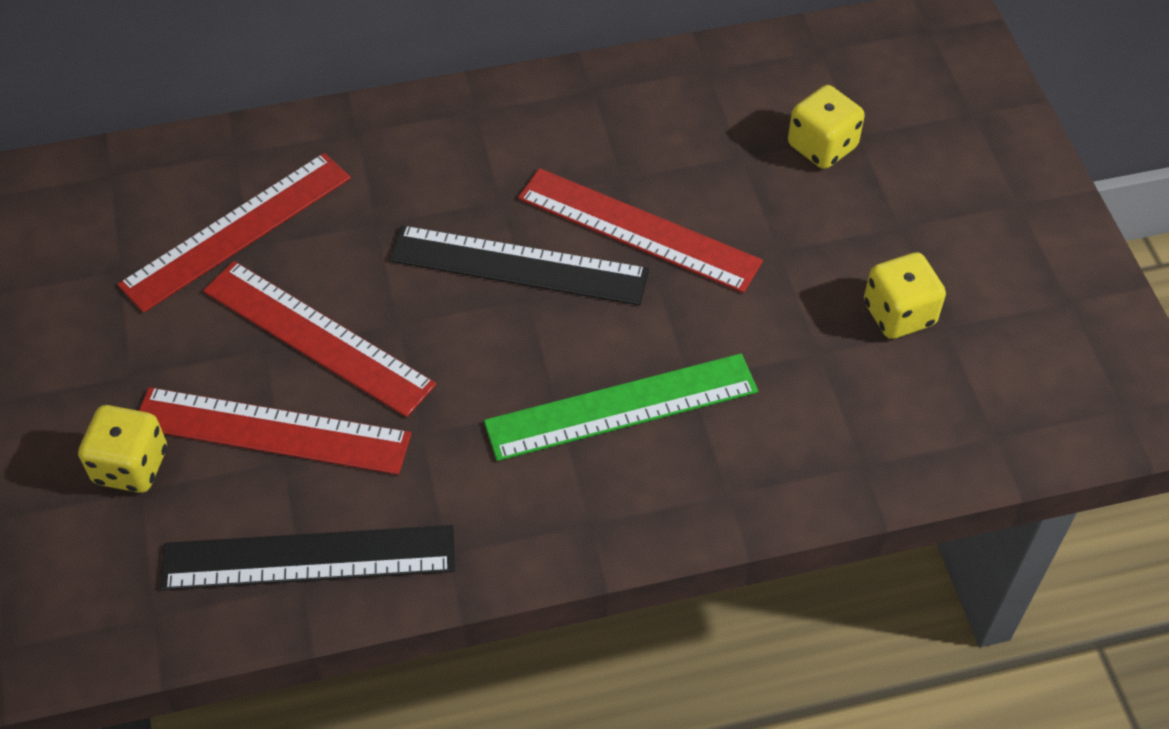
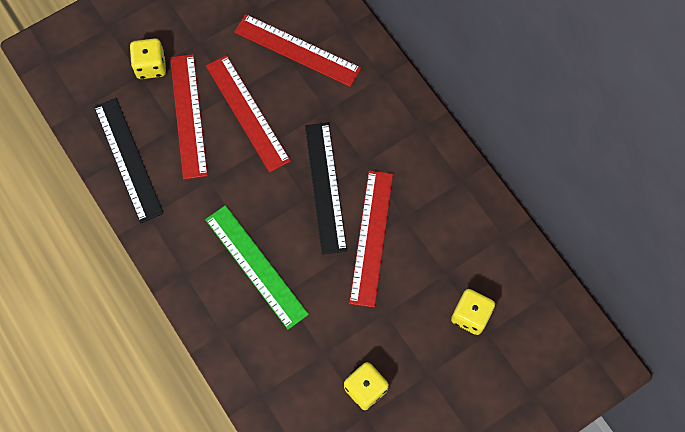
camera: 70 degrees right, 15 degrees up
red ruler [203,261,436,417] -> red ruler turned 45 degrees counterclockwise [206,55,291,173]

